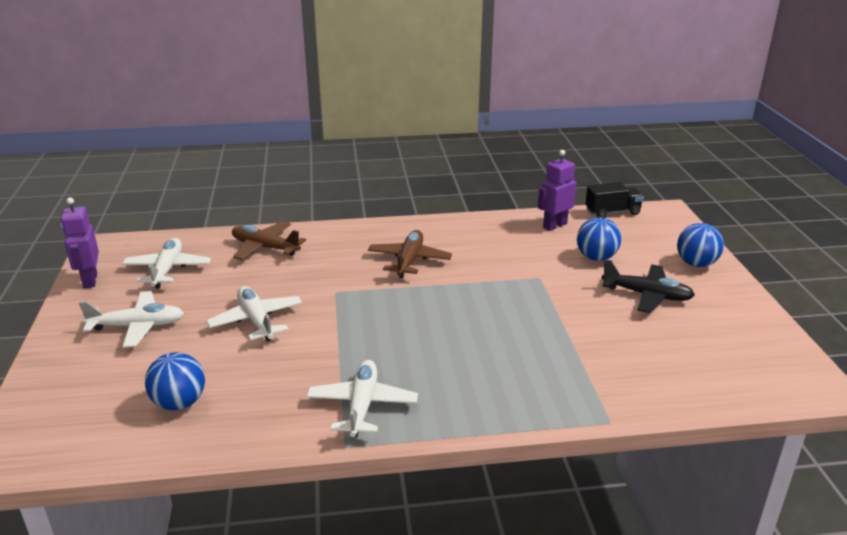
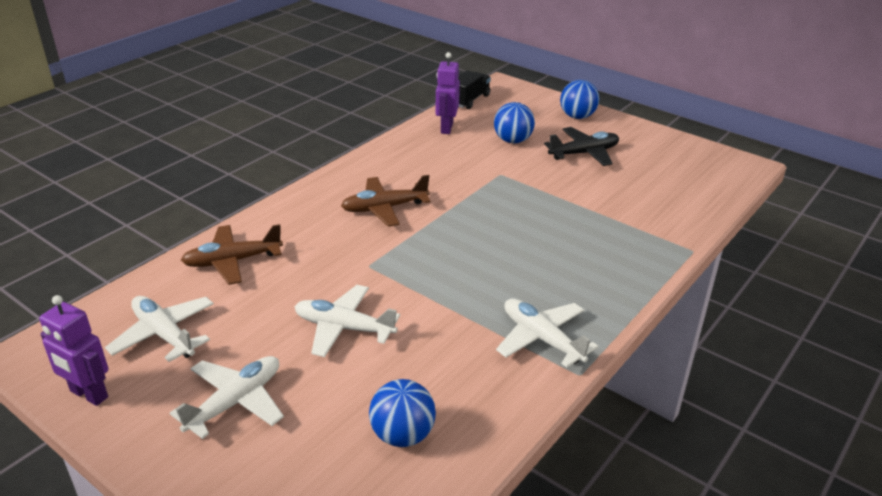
camera: 45 degrees left, 5 degrees up
brown plane [368,230,452,278] -> brown plane turned 75 degrees counterclockwise [341,175,431,227]

